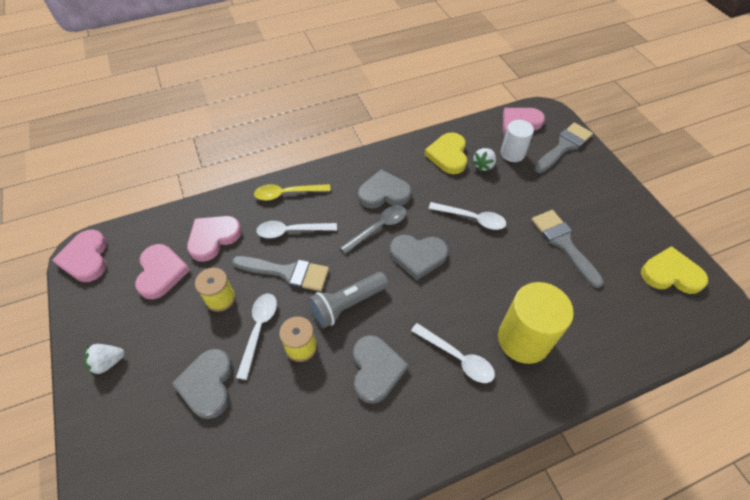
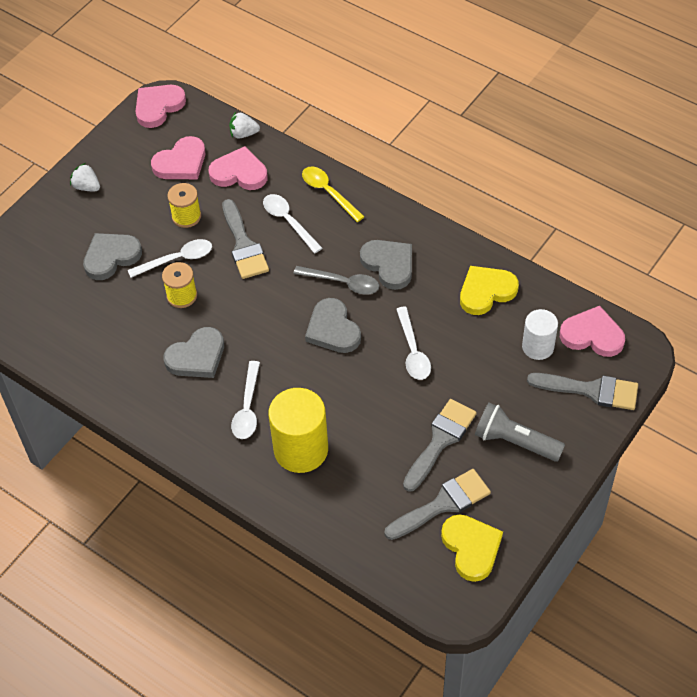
camera: 60 degrees right, 0 degrees up
grey flashlight [308,272,389,328] -> grey flashlight moved to [475,403,565,462]
white strawberry [472,148,496,172] -> white strawberry moved to [229,112,260,139]
none -> grey brush [384,469,491,540]

